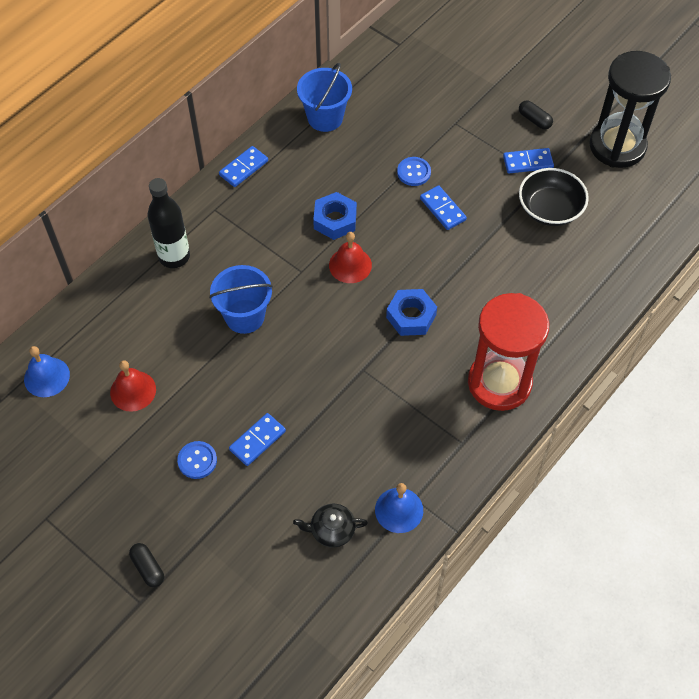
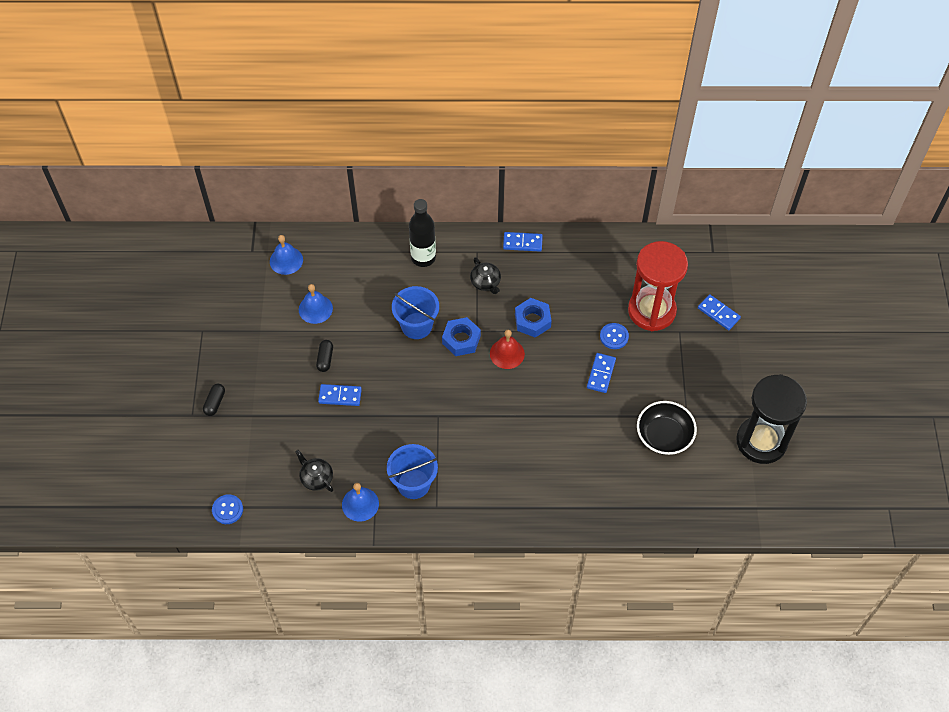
camera: 50 degrees right, 0 degrees up
red bell [110,360,156,412] -> blue bell [299,284,333,324]
blue button [177,441,217,479] -> blue button moved to [212,494,243,524]
blue bucket [297,63,352,132] -> blue bucket moved to [387,444,438,499]
blue nut [386,289,437,336] -> blue nut moved to [442,317,481,356]
red hourglass [468,293,549,411] -> red hourglass moved to [628,241,688,331]
blue domino [503,148,554,173] -> blue domino moved to [698,294,741,330]
black capsule [519,100,553,130] -> black capsule moved to [316,340,333,372]
none -> black teapot [470,257,501,294]

